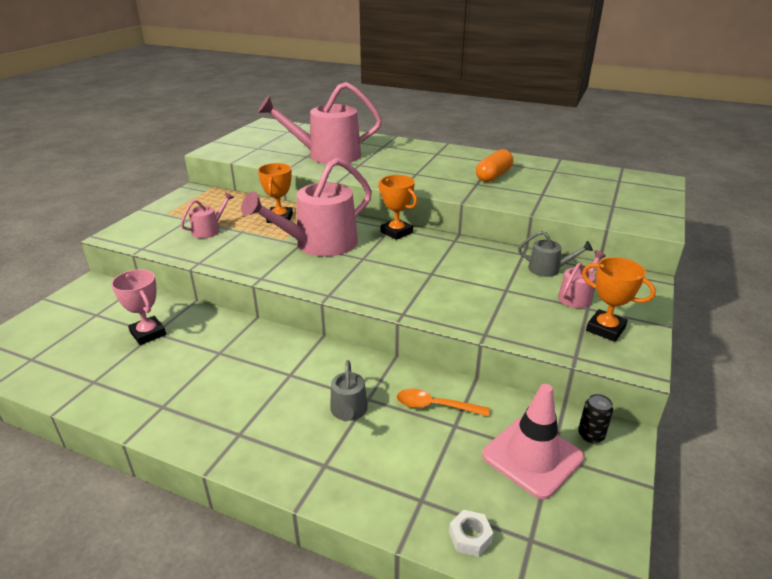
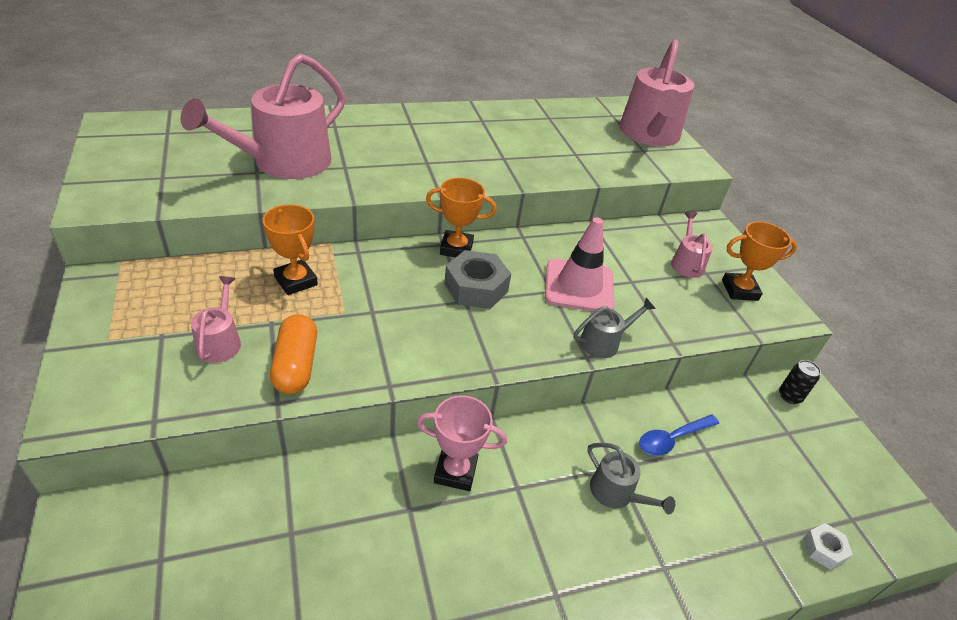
camera: 45 degrees left, 10 degrees up
pink trophy [111,269,166,345] -> pink trophy moved to [417,395,507,491]
pink watering can [241,158,372,257] -> pink watering can moved to [619,39,694,146]
orange spoon [397,389,490,416] -> blue spoon [639,415,719,456]
orange capsule [476,149,513,182] -> orange capsule moved to [270,314,317,394]
pink traffic cone [482,384,584,499] -> pink traffic cone moved to [545,217,615,311]
grey watering can [518,231,593,277] -> grey watering can moved to [574,298,656,358]
none -> grey nut [444,250,511,309]

